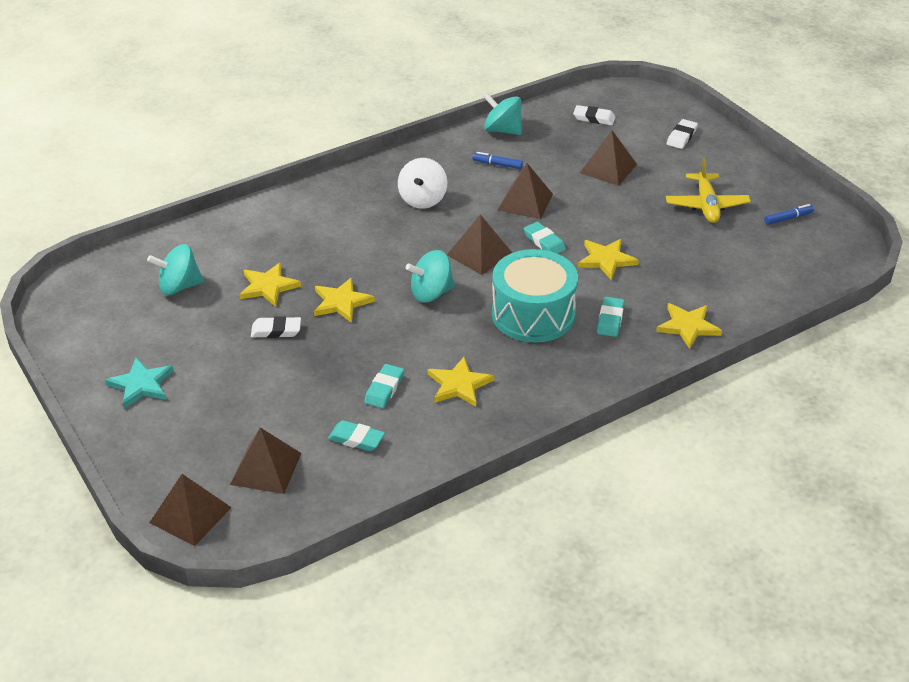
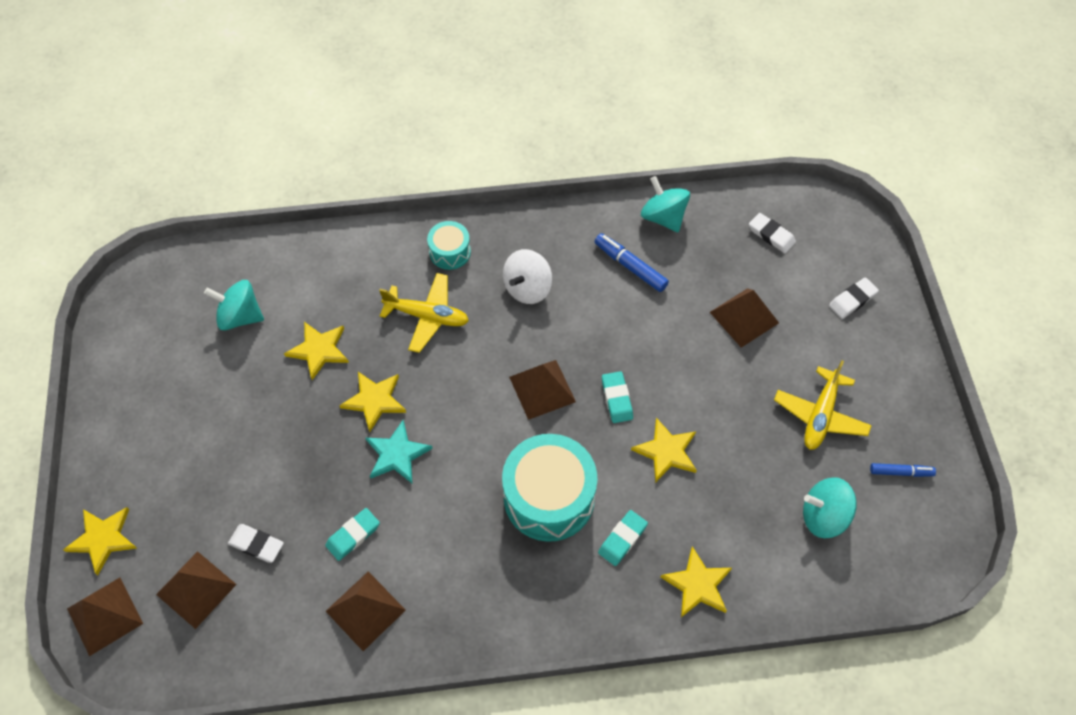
camera: 25 degrees right, 20 degrees up
turquoise star [105,358,174,408] -> turquoise star moved to [366,420,433,483]
white eraser [251,316,301,338] -> white eraser moved to [228,524,284,563]
turquoise eraser [328,420,385,451] -> none
turquoise spinning top [406,250,455,303] -> turquoise spinning top moved to [803,477,857,538]
yellow star [428,357,494,407] -> yellow star moved to [63,507,137,575]
blue marker [472,152,523,169] -> blue marker [595,233,669,292], size x1.53
brown pyramid [498,163,553,219] -> brown pyramid moved to [326,572,406,651]
none -> yellow plane [379,273,469,353]
none -> turquoise drum [427,221,471,270]

